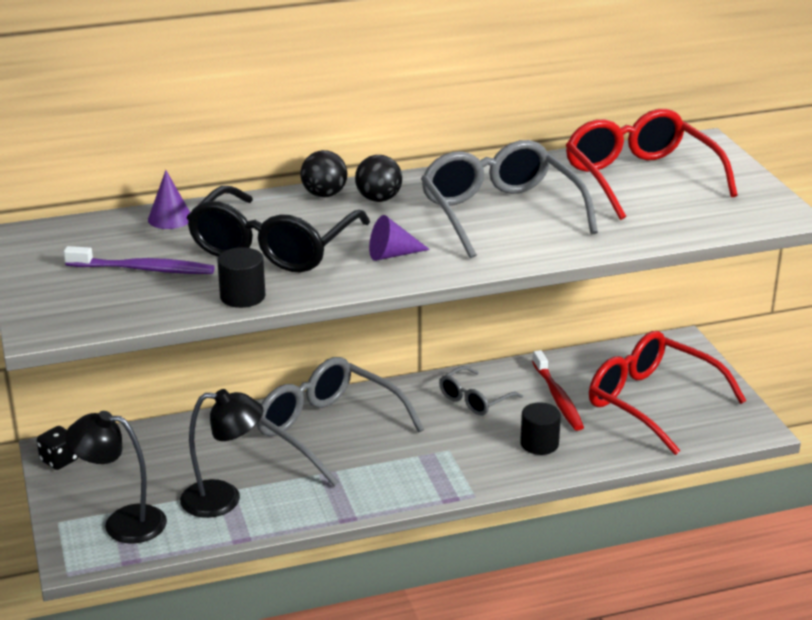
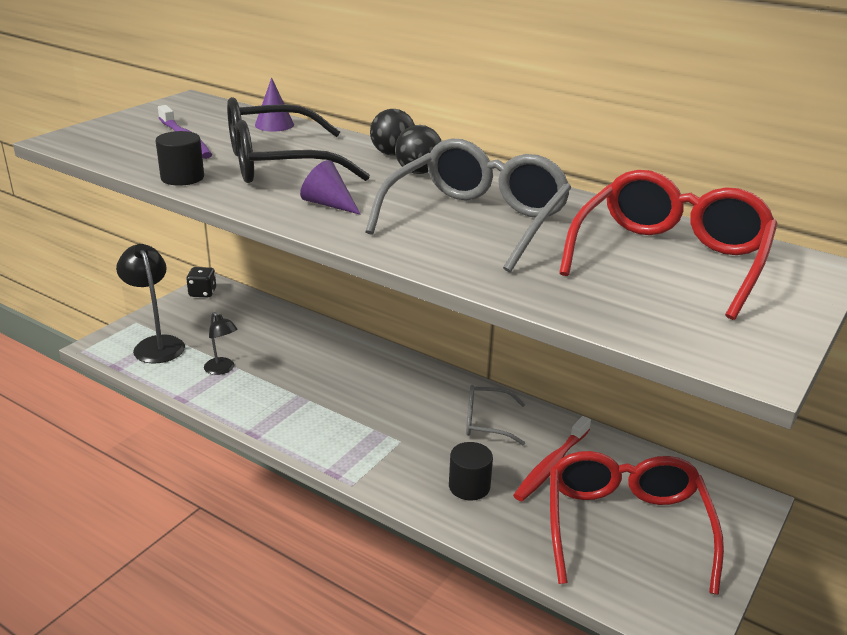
camera: 50 degrees right, 0 degrees up
black lamp [180,389,263,518] -> black lamp [204,312,237,375], size x0.58
grey glasses [257,357,424,487] -> none

